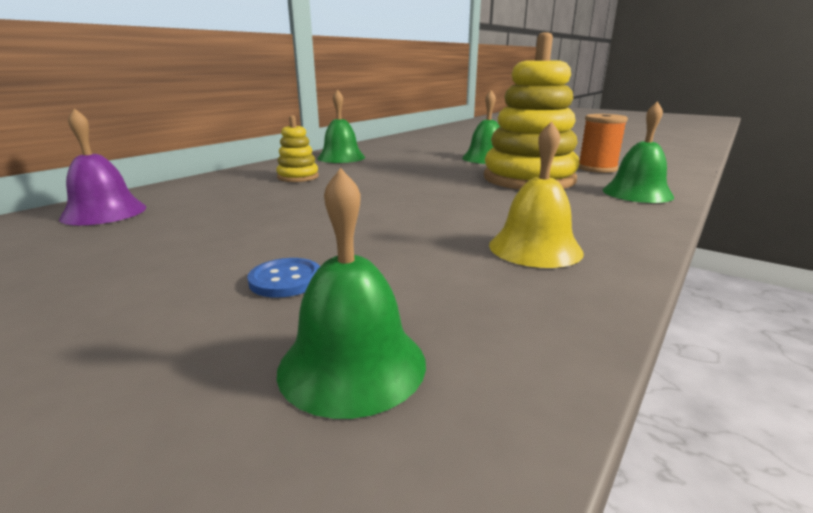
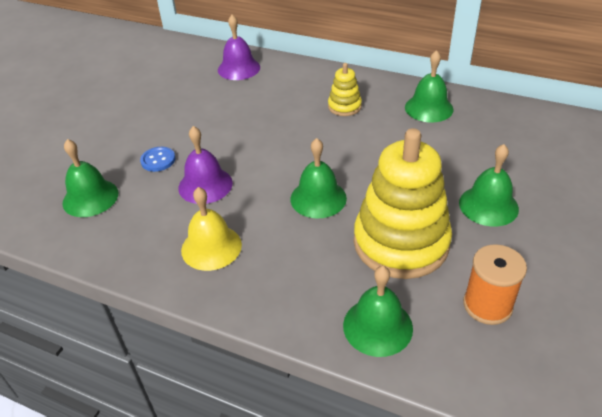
camera: 80 degrees right, 20 degrees up
none -> purple bell [178,126,233,204]
none -> green bell [291,138,347,218]

